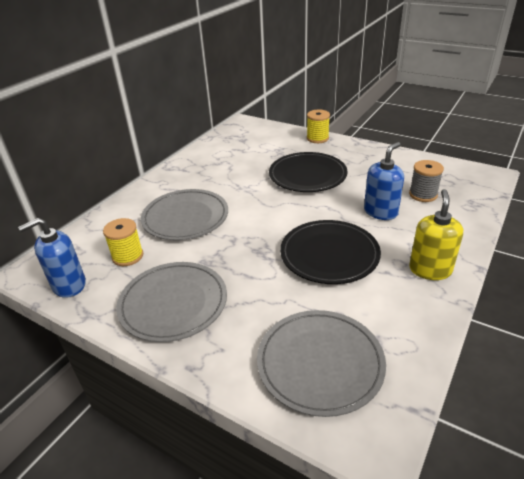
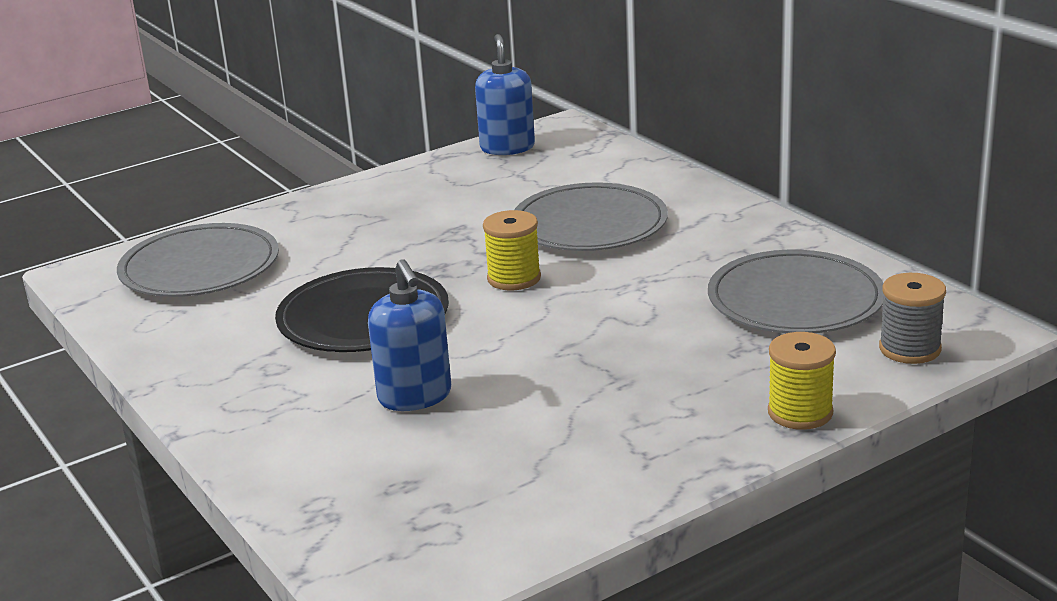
camera: 115 degrees right, 10 degrees down
yellow spool [103,218,143,266] -> yellow spool moved to [483,210,541,290]
grey plate [116,262,227,342] -> grey plate moved to [708,250,884,333]
black plate [269,152,348,192] -> none
grey spool [409,160,444,202] -> grey spool moved to [879,273,946,364]
yellow soap dispenser [409,189,463,280] -> none

